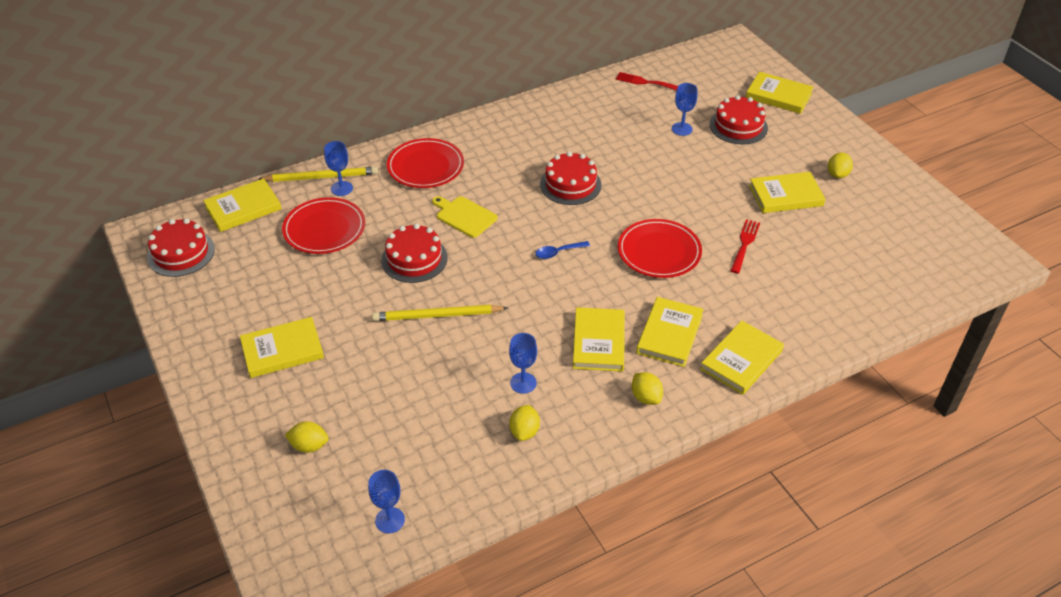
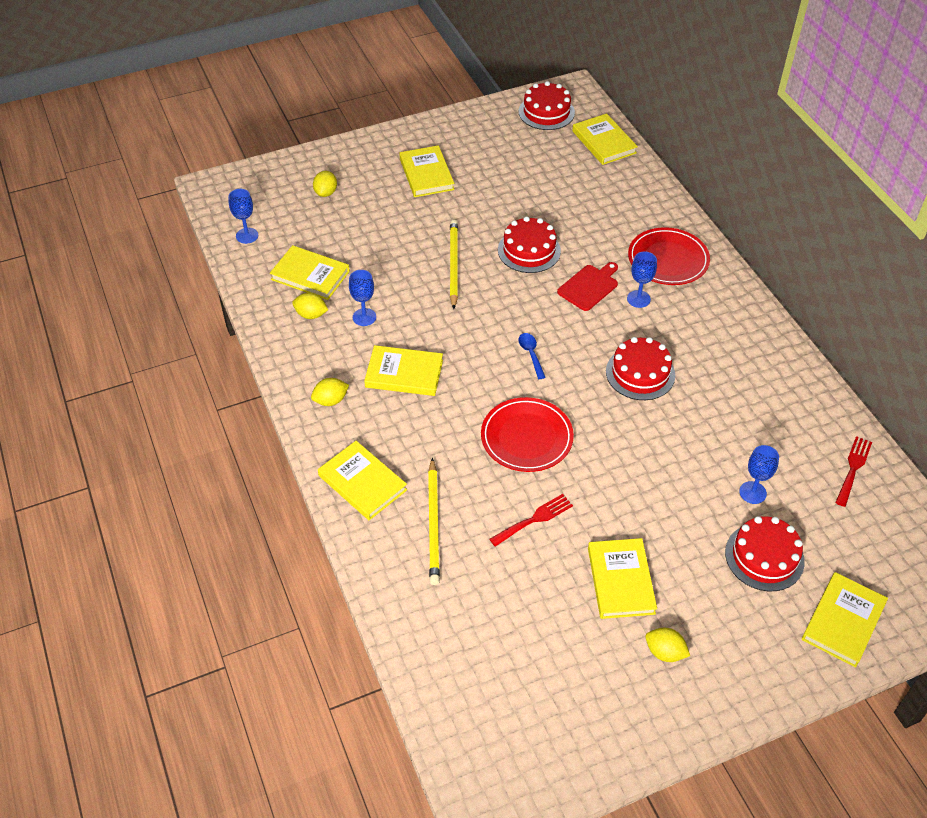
camera: 95 degrees right, 5 degrees up
yellow pencil [258,167,378,182] -> yellow pencil moved to [428,458,440,585]
red plate [282,197,365,254] -> none
blue goblet [324,141,353,196] -> blue goblet moved to [627,252,657,308]
yellow cutting board [432,196,498,238] -> red cutting board [557,262,618,311]
yellow book [636,297,704,367] -> yellow book moved to [270,245,350,300]
red fork [730,219,760,274] -> red fork turned 60 degrees counterclockwise [489,494,573,547]

